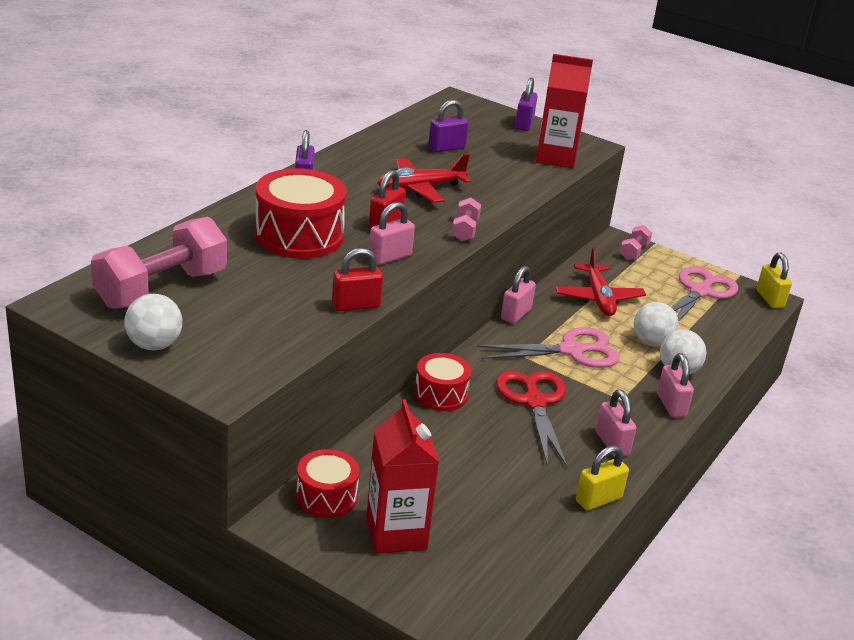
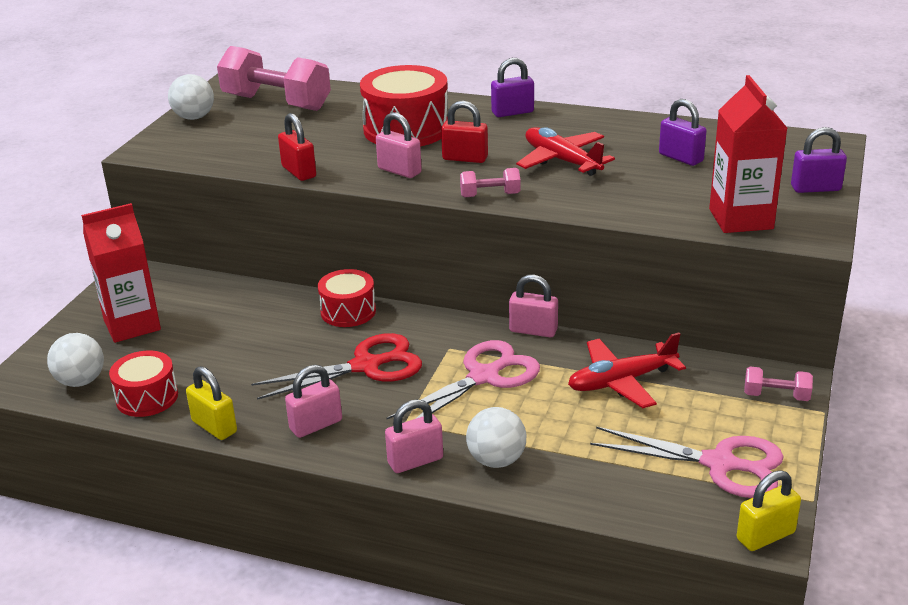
camera: 80 degrees right, 0 degrees up
red drum [296,449,360,518] -> red drum moved to [109,351,178,417]
pink scissors [477,327,620,368] -> pink scissors turned 105 degrees counterclockwise [386,340,540,419]
white ball [634,302,679,346] -> white ball moved to [47,333,104,387]

